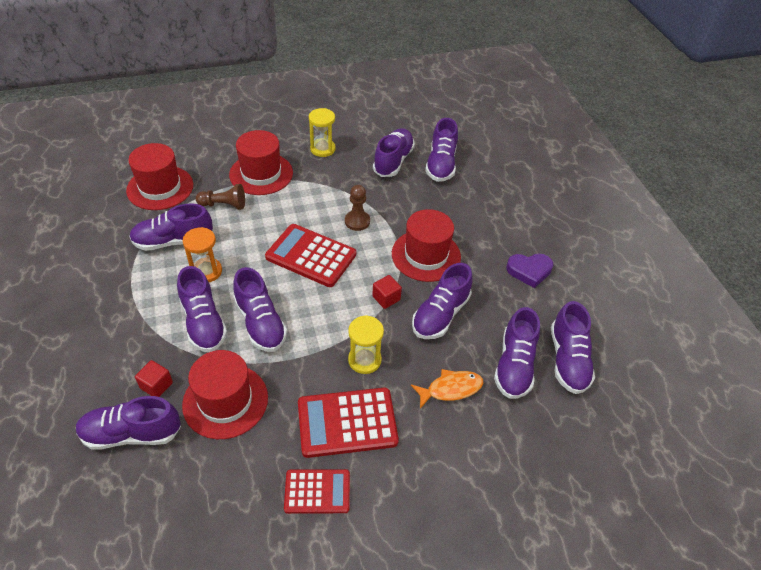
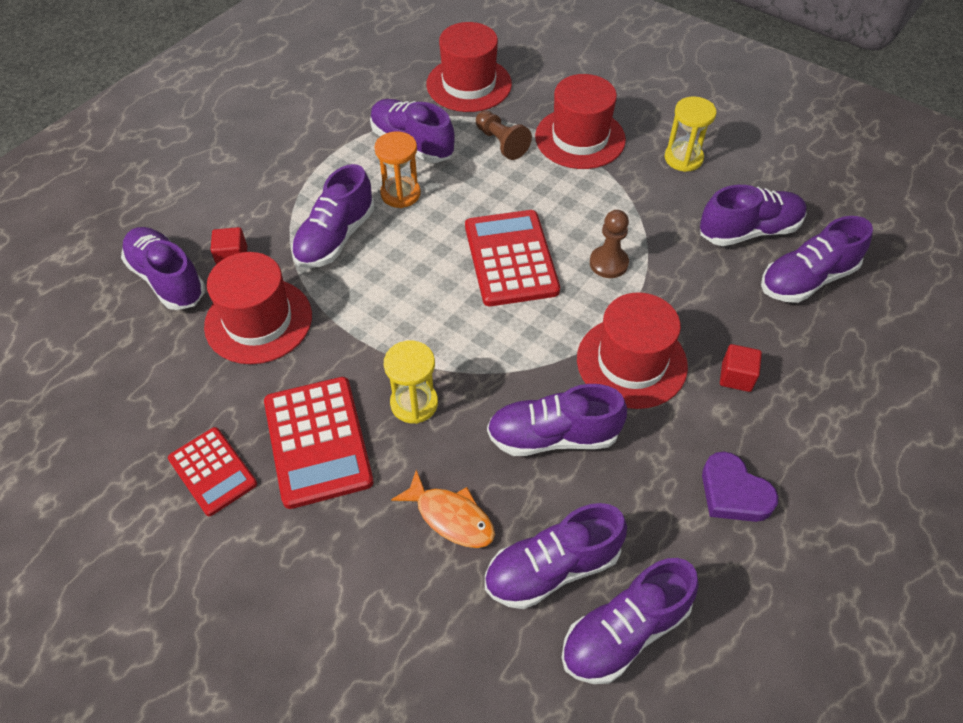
camera: 55 degrees right, 5 degrees up
purple shoe [233,267,287,352] -> none
red calculator [298,388,399,458] -> red calculator turned 150 degrees counterclockwise [264,377,374,509]
red cube [372,275,402,309] -> red cube moved to [720,344,762,392]

